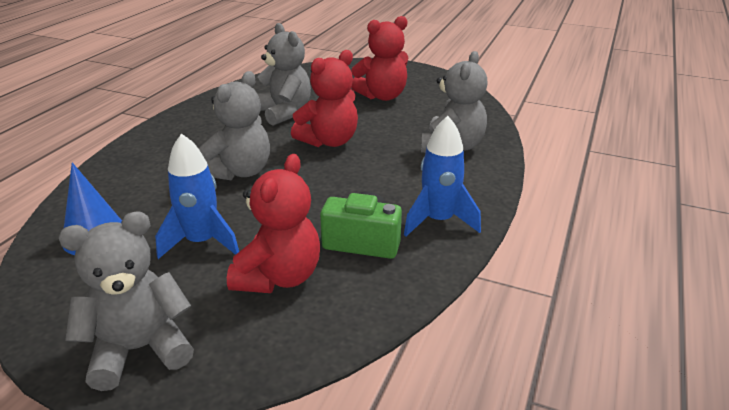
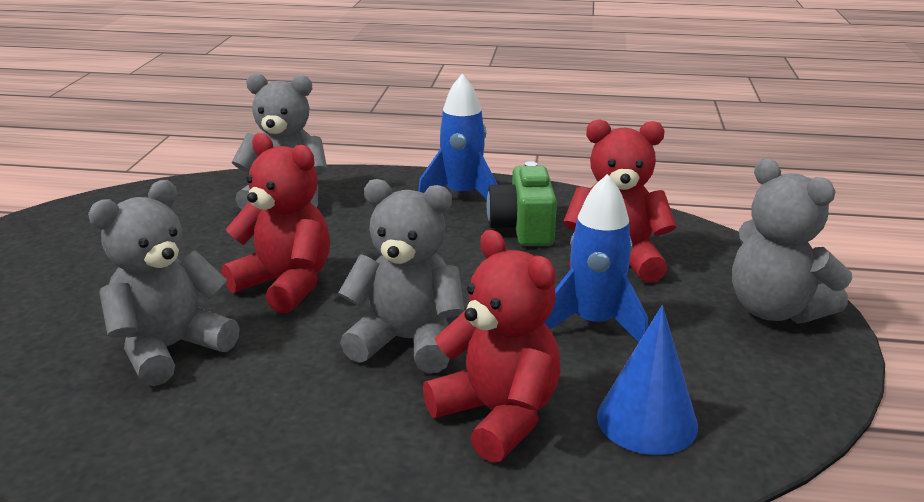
camera: 105 degrees left, 5 degrees down
red teddy bear [351,16,408,101] -> red teddy bear moved to [423,230,561,463]

